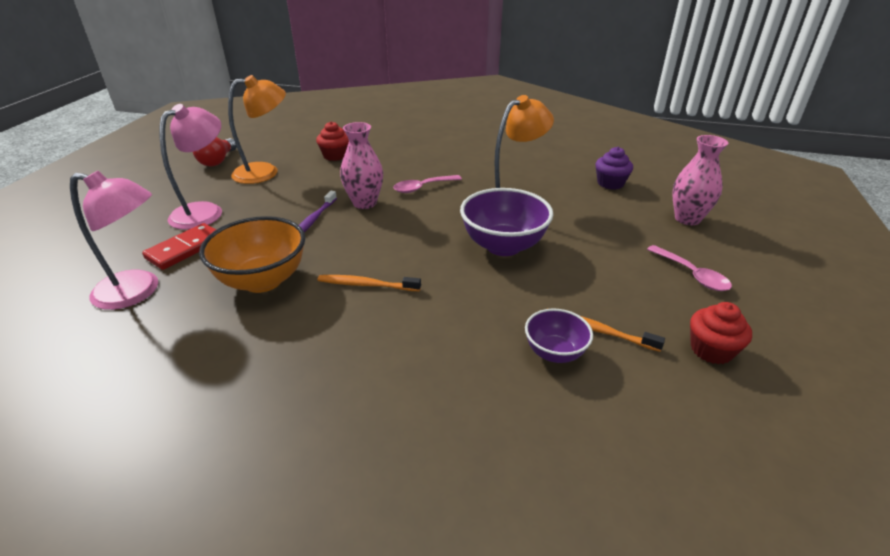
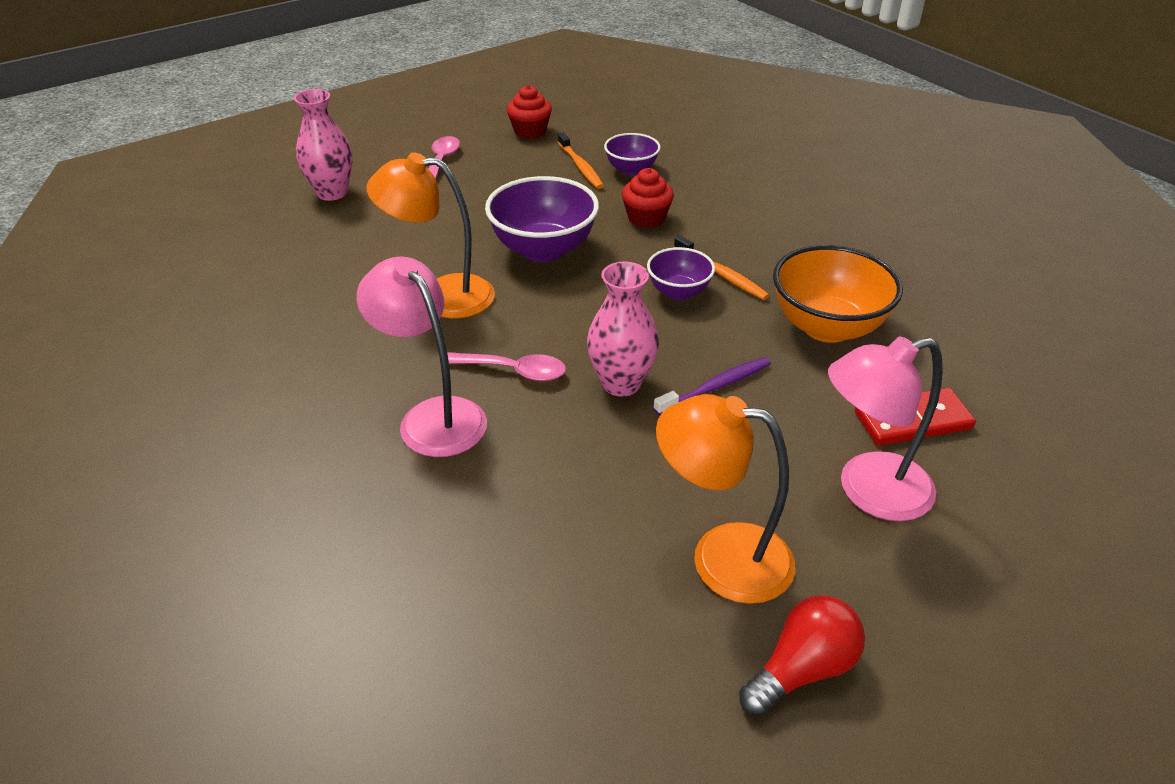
camera: 140 degrees left, 5 degrees up
pink lamp [70,171,158,310] -> pink lamp moved to [357,256,487,457]
red cupcake [316,121,349,161] -> red cupcake moved to [622,168,674,228]
purple cupcake [595,147,633,190] -> none
none -> purple bowl [647,247,715,300]

